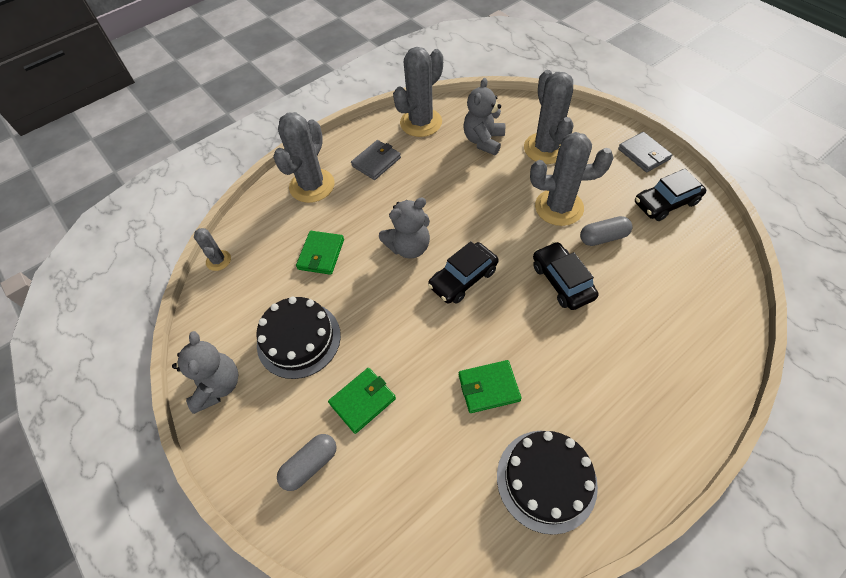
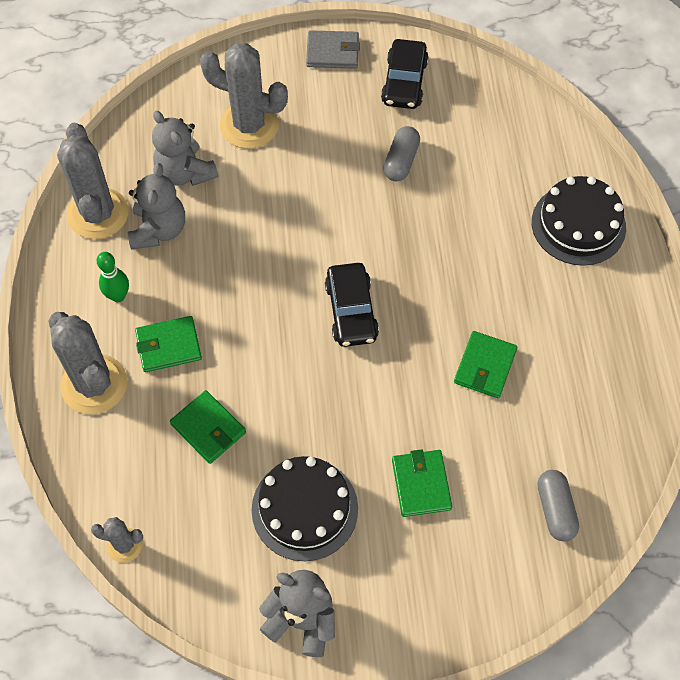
camera: 60 degrees left, 5 degrees up
grey capsule [277,434,337,491] -> grey capsule moved to [537,470,579,542]
grey wallet [351,140,401,180] -> green bowling pin [96,252,129,302]
grey teddy bear [379,197,430,259] -> grey teddy bear moved to [128,163,185,249]
black cake [497,431,598,535] -> black cake moved to [532,176,626,266]
grey cactus [530,132,614,226] -> none
black car [533,242,598,310] -> none
none -> green wallet [135,316,202,372]

